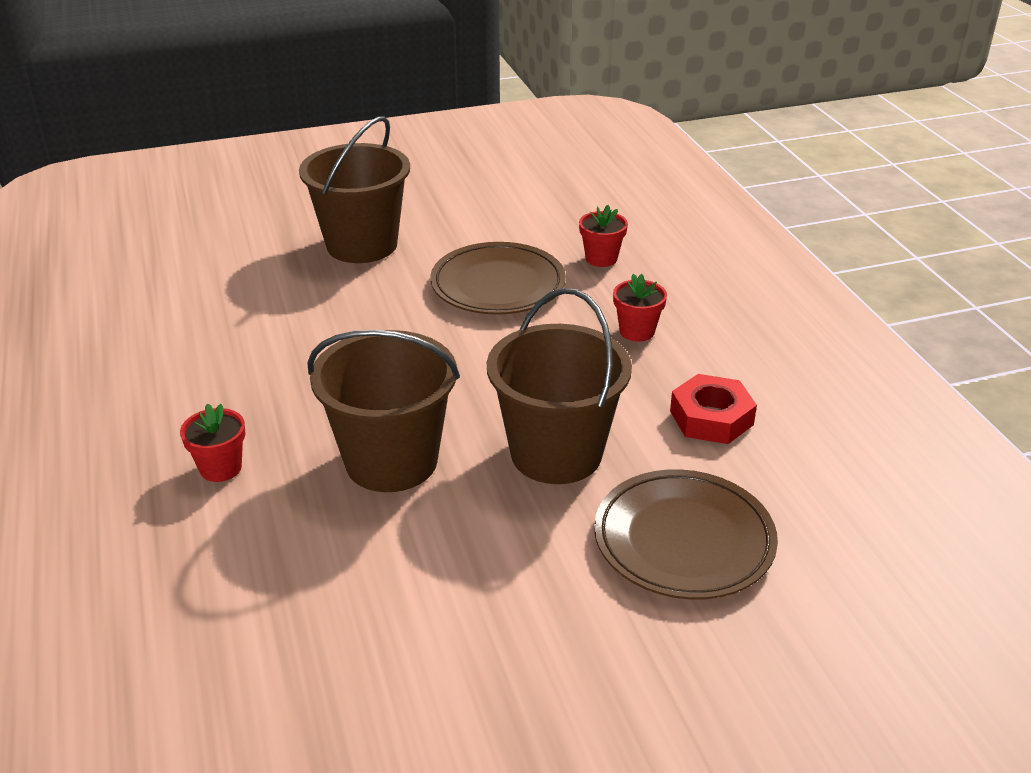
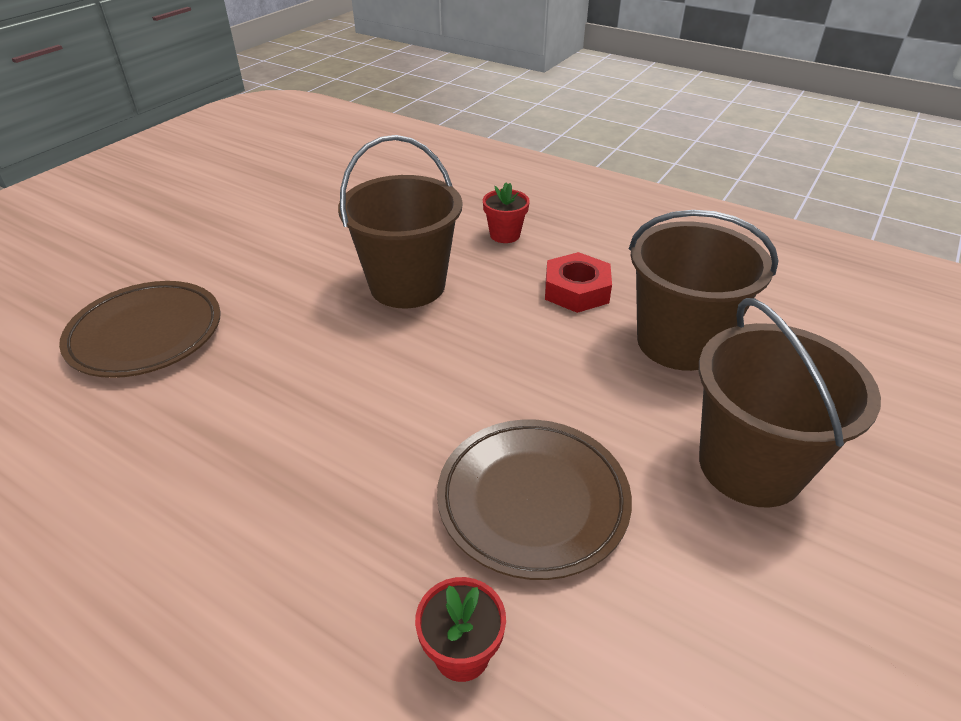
camera: 140 degrees right, 5 degrees up
brown bucket [487,288,632,484] -> brown bucket moved to [629,210,778,371]
red flower pot [613,274,667,342] -> none
red nut [670,374,757,444] -> red nut moved to [545,252,612,313]

